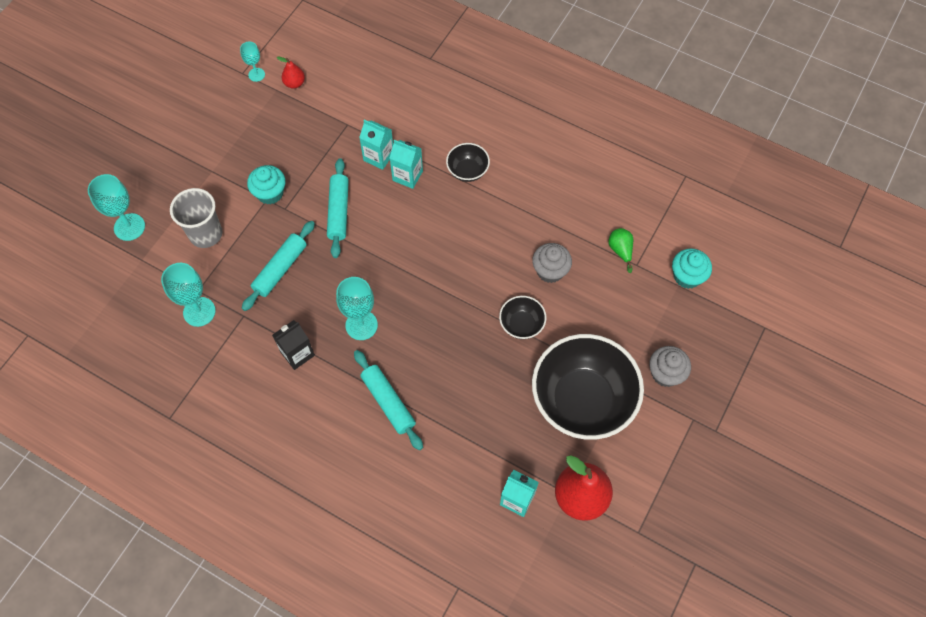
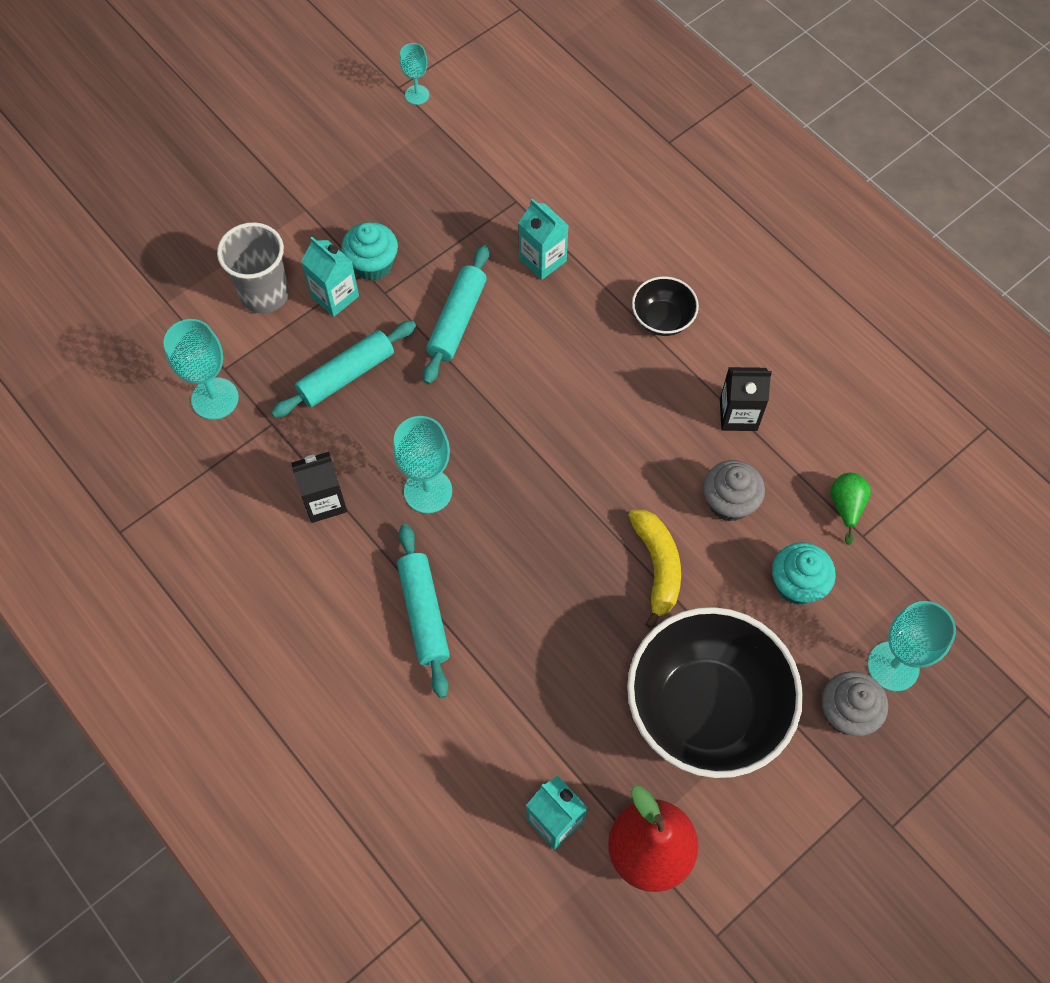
camera: 20 degrees right, 0 degrees up
turquoise goblet [88,174,145,241] -> turquoise goblet moved to [868,601,956,691]
red pear [277,57,305,89] -> none
turquoise carton [390,140,423,189] -> turquoise carton moved to [301,237,359,317]
black bowl [499,296,546,339] -> yellow banana [629,510,681,628]
turquoise cupcake [672,248,712,289] -> turquoise cupcake moved to [772,542,836,605]
none -> black carton [720,367,772,431]

